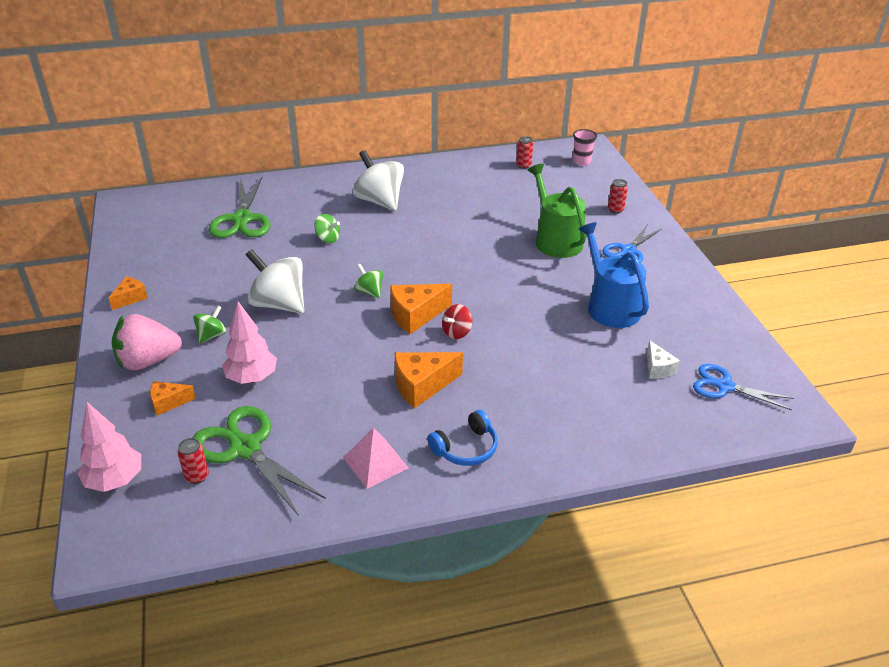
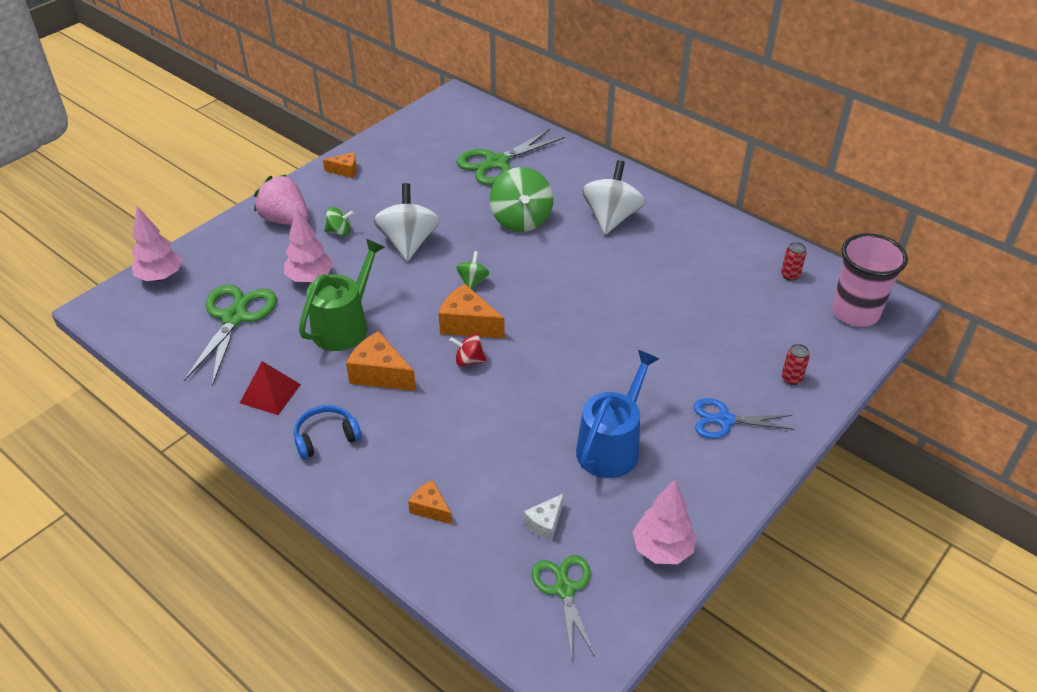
camera: 55 degrees right, 5 degrees up
orange cheese [150,381,196,416] -> orange cheese moved to [408,480,452,524]
red can [177,438,209,484] -> none
green spinning top [314,214,340,243] -> green spinning top [490,167,553,232], size x1.98
pink pyramid [343,428,409,489] -> red pyramid [240,361,301,415]
blue headphones [427,410,498,466] -> blue headphones turned 135 degrees clockwise [294,405,362,459]
green watering can [527,164,587,258] -> green watering can moved to [299,239,385,351]
pink cup [573,129,597,166] -> pink cup [832,233,908,327], size x1.97
blue scissors [693,364,794,410] -> green scissors [531,555,595,659]
none -> pink tree [632,480,696,564]

